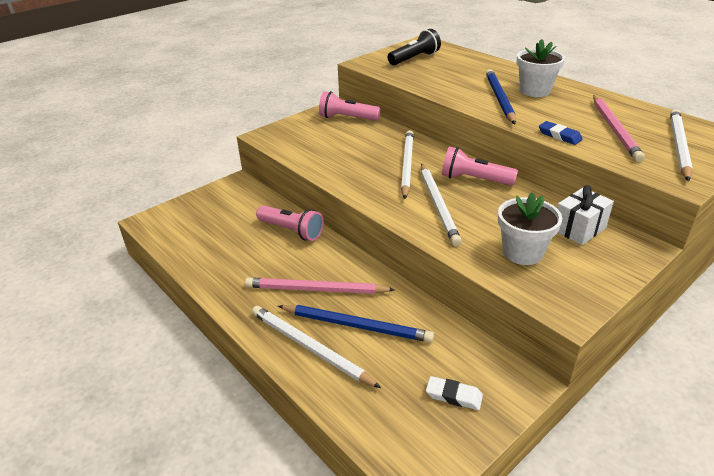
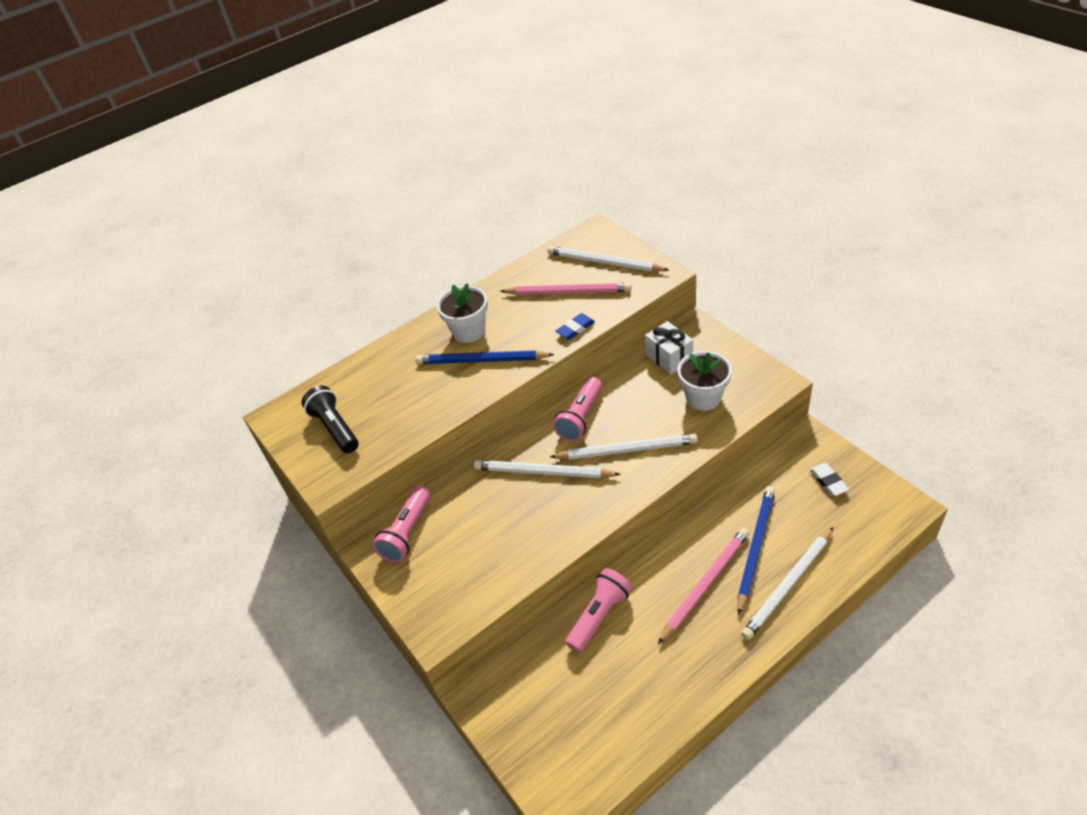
camera: 80 degrees left, 10 degrees up
pink pencil [245,278,395,294] -> pink pencil turned 150 degrees counterclockwise [658,528,749,644]
white eraser [426,376,483,410] -> white eraser turned 45 degrees counterclockwise [810,463,849,496]

